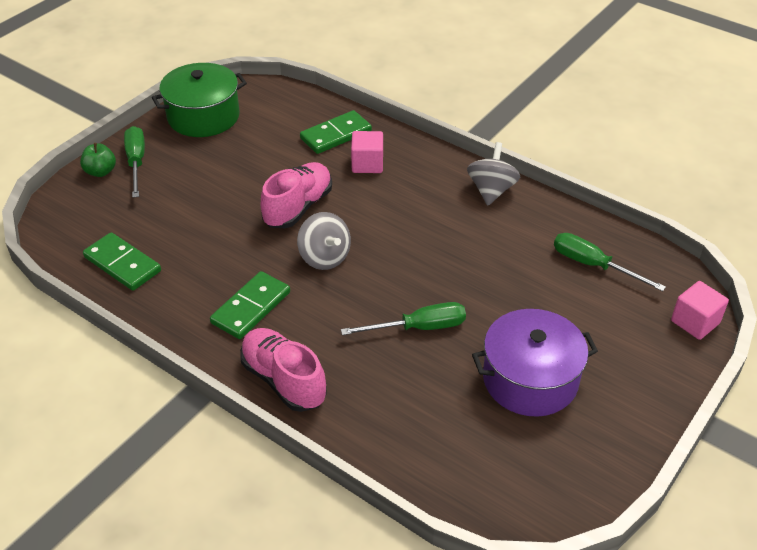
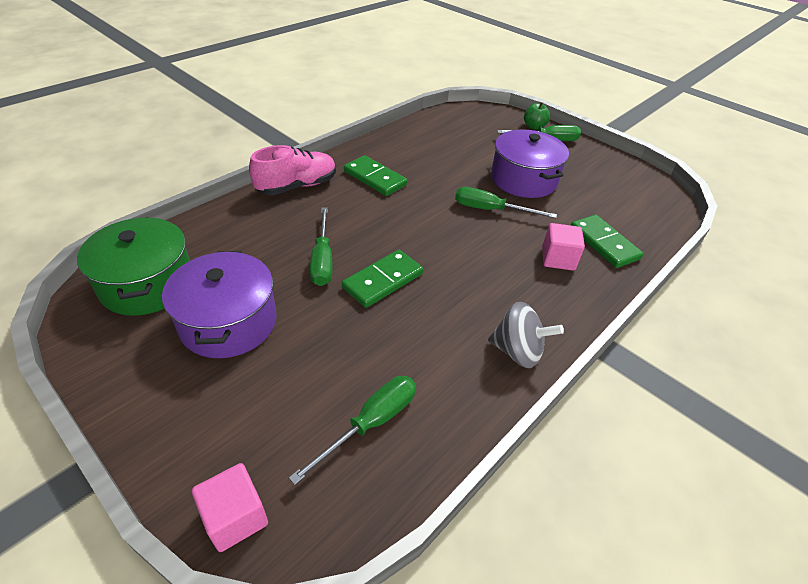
camera: 95 degrees right, 0 degrees up
green domino [83,232,161,291] -> green domino moved to [342,250,423,308]
green pot [152,63,247,137] -> green pot moved to [77,217,190,316]
pink shoe [261,162,332,228] -> green screwdriver [455,187,557,218]
grey spinning top [297,212,351,270] -> none
none -> purple pot [491,130,569,198]

